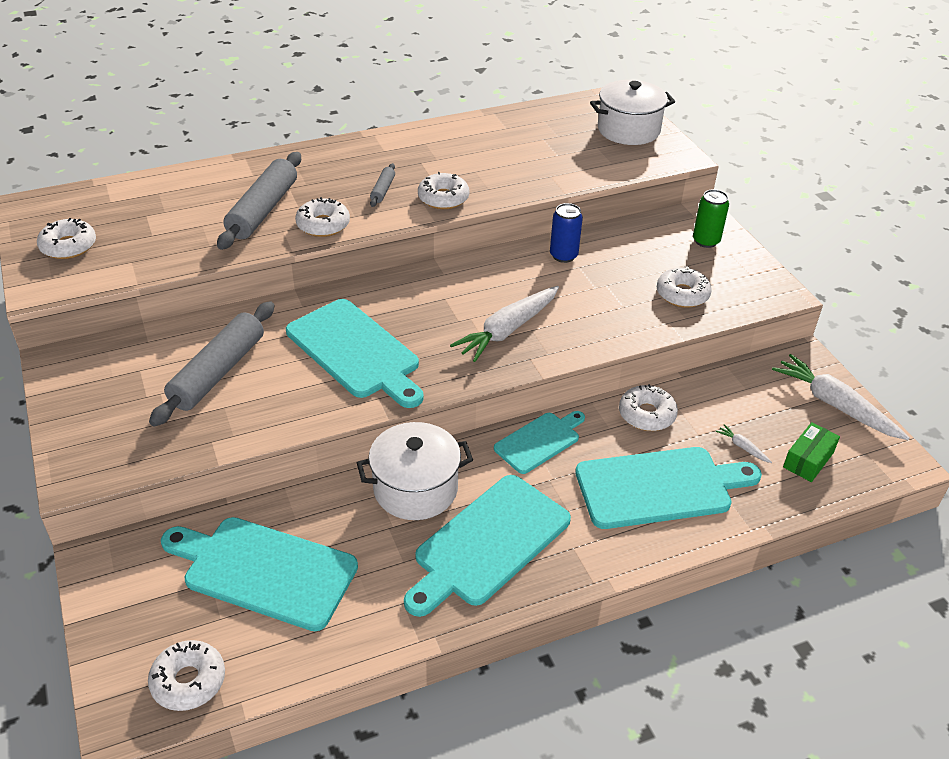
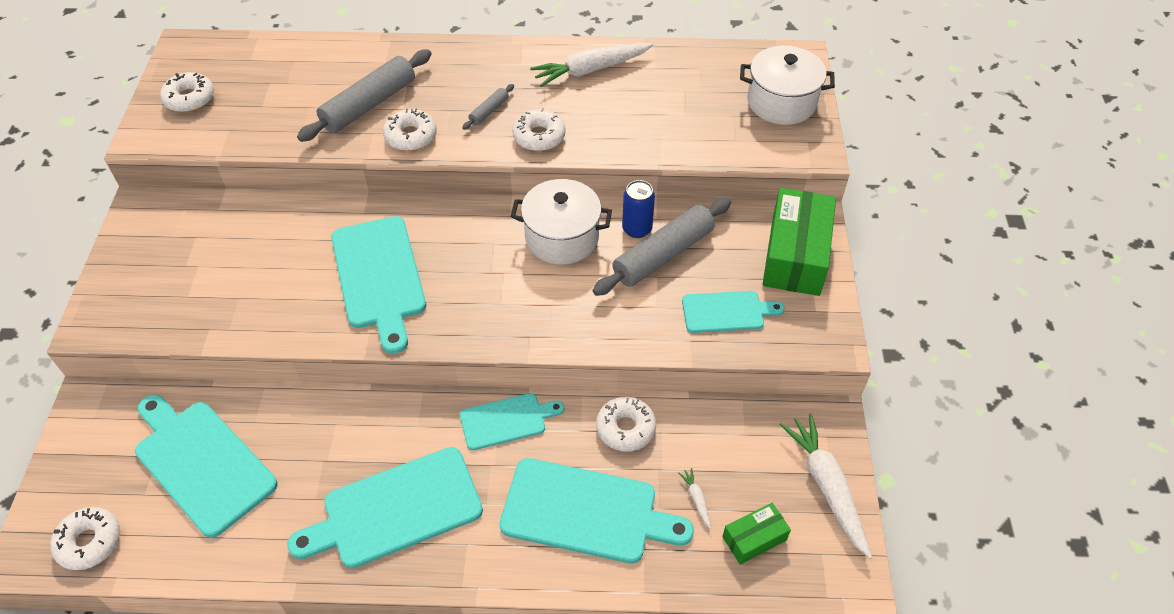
camera: 25 degrees right, 10 degrees up
grey rolling pin [149,301,275,427] -> grey rolling pin moved to [593,198,731,296]
white pot [357,422,473,520] -> white pot moved to [510,179,612,265]
white carrot [450,286,559,362] -> white carrot moved to [530,43,654,87]
white donut [657,266,712,308] -> turquoise cutting board [682,291,784,333]
green can [693,189,729,248] -> green box [762,188,836,296]

